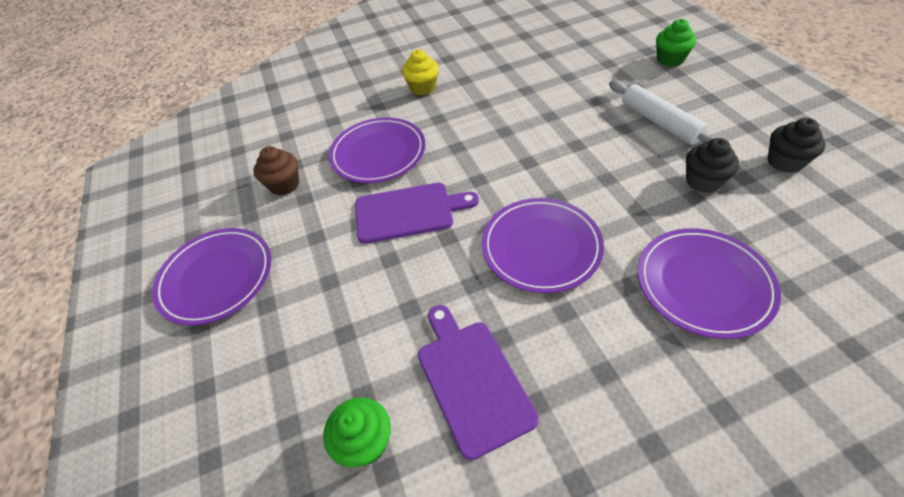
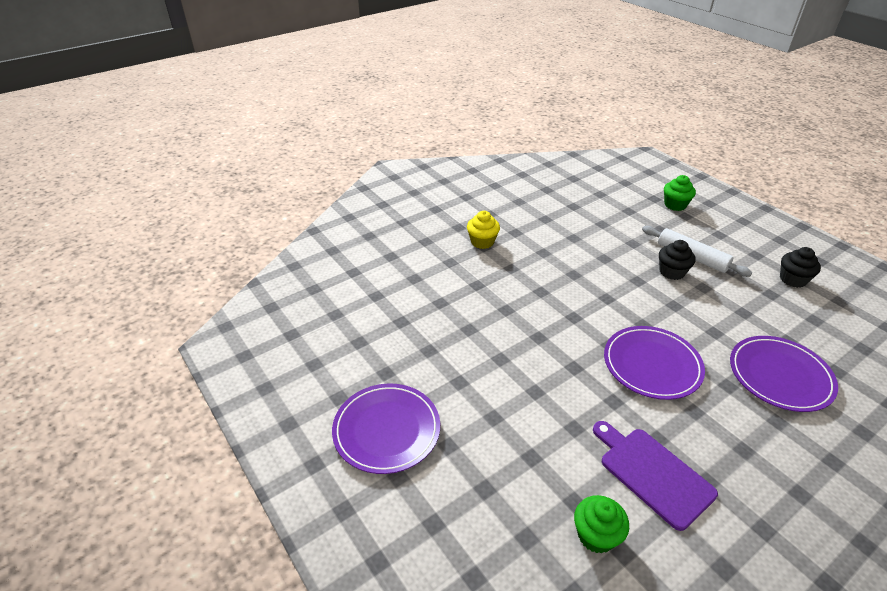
camera: 20 degrees left, 10 degrees down
brown cupcake [254,146,299,196] -> none
purple plate [329,117,425,183] -> none
purple cutting board [355,183,479,244] -> none
black cupcake [686,138,739,193] -> black cupcake moved to [659,240,696,280]

